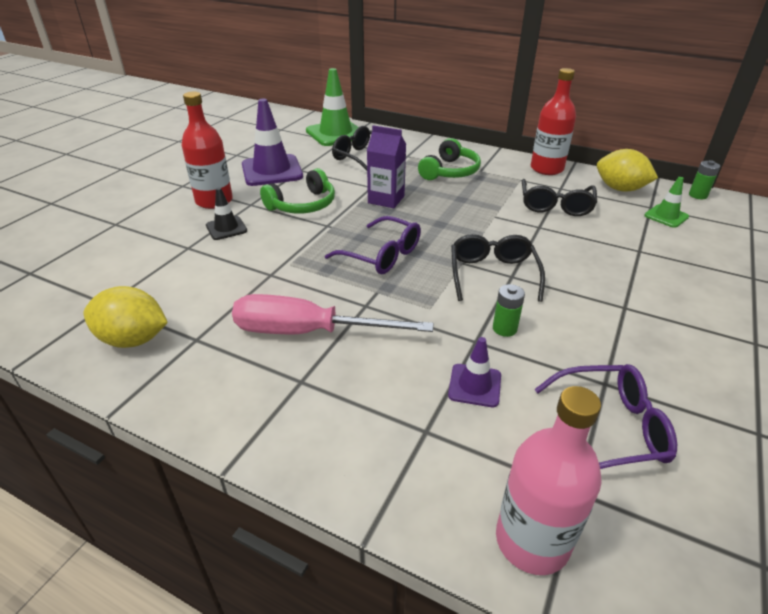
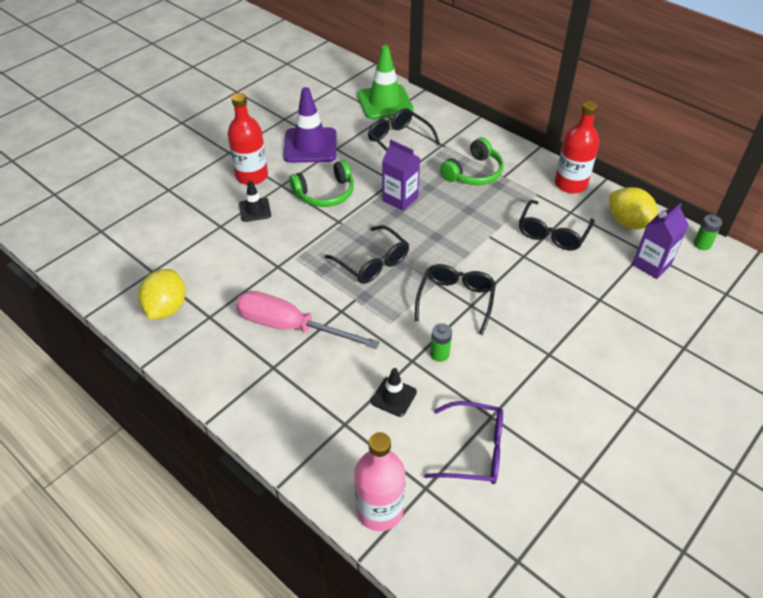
camera: 15 degrees right, 10 degrees up
yellow lemon [84,286,168,348] -> yellow lemon turned 75 degrees clockwise [138,269,185,319]
purple glasses [325,216,421,274] -> black glasses [325,225,409,284]
purple traffic cone [448,337,501,407] -> black traffic cone [371,368,417,417]
green traffic cone [644,177,689,228] -> purple carton [632,203,689,279]

